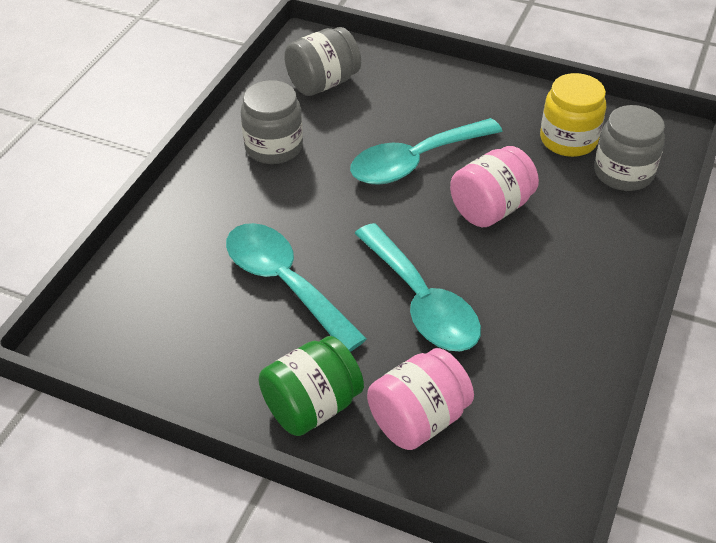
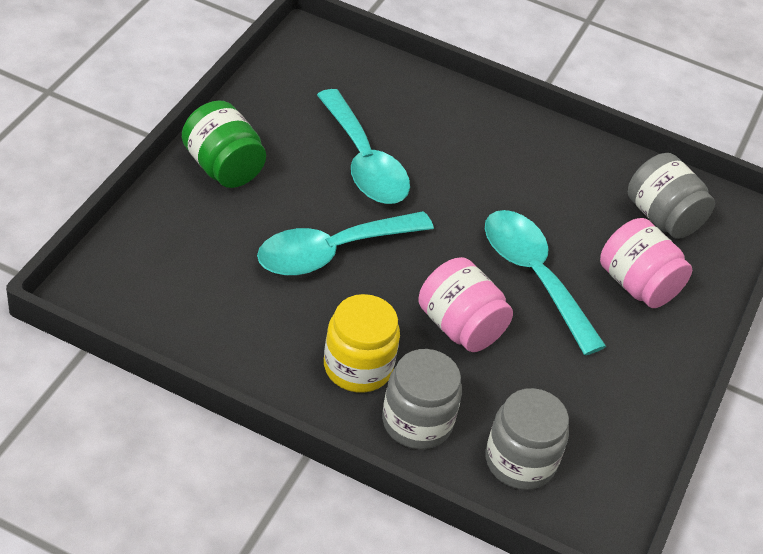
camera: 85 degrees right, 0 degrees up
turquoise spoon [226,223,367,352] -> turquoise spoon turned 105 degrees clockwise [317,89,410,204]
grey jar [241,80,303,164] -> grey jar moved to [382,349,462,449]
pink jar [367,348,474,450] -> pink jar moved to [600,218,692,308]
yellow jar [540,73,606,157] -> yellow jar moved to [324,294,400,393]

